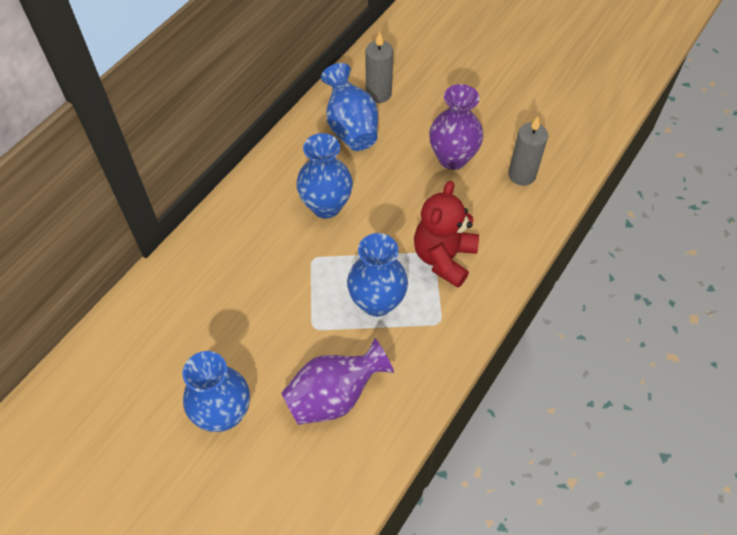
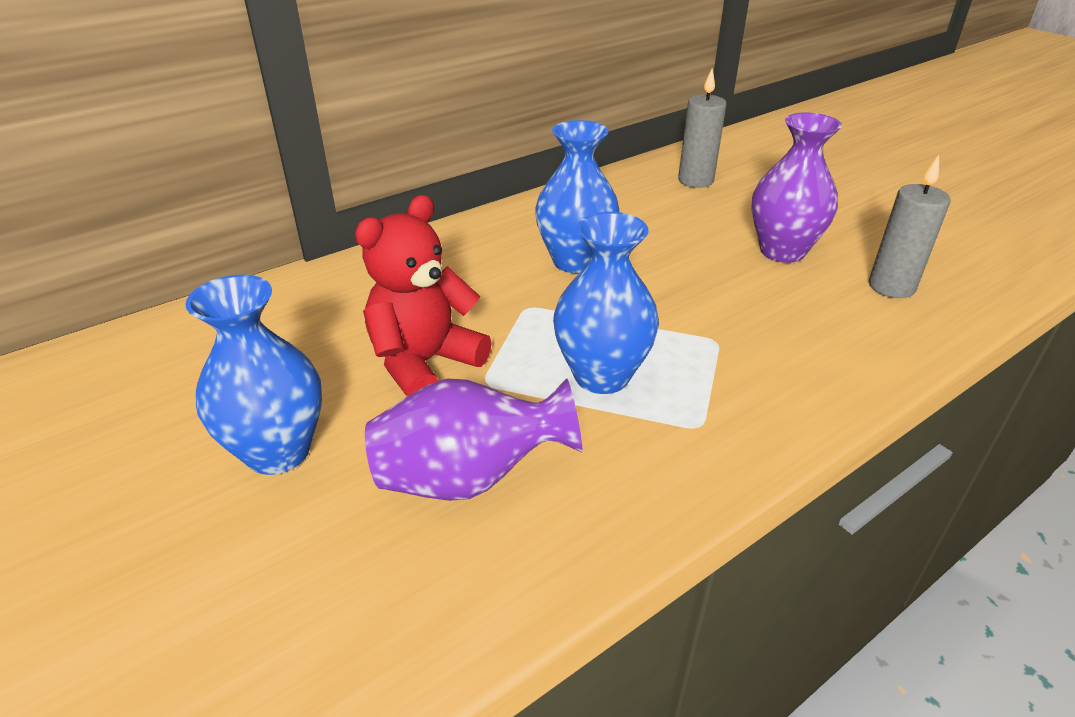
camera: 20 degrees right, 20 degrees down
blue vase [321,63,378,151] -> none
red teddy bear [414,181,479,288] -> red teddy bear moved to [355,195,492,396]

